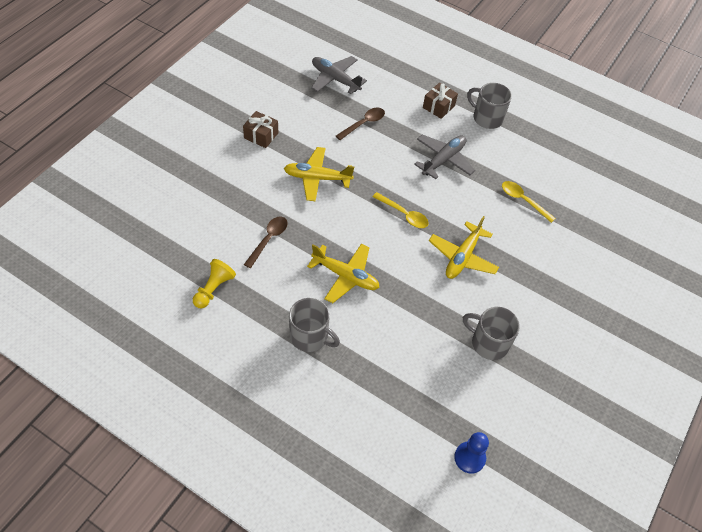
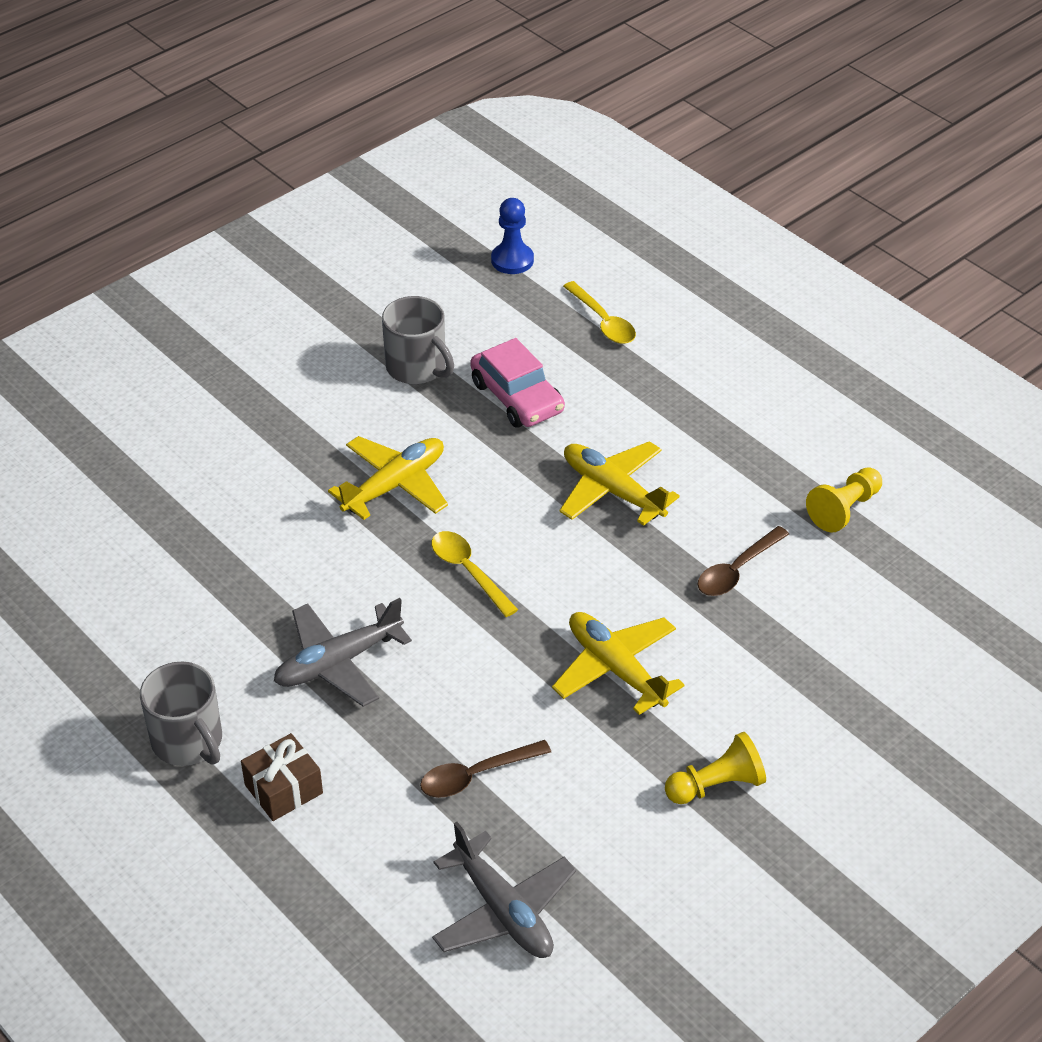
camera: 160 degrees left, 10 degrees down
brown gift [243,111,278,148] -> yellow pawn [665,732,766,804]
yellow plane [284,147,354,201] -> yellow plane turned 150 degrees counterclockwise [552,612,685,715]
grey mug [289,298,340,352] -> none
yellow spoon [502,181,556,223] -> yellow spoon moved to [563,281,636,344]
none -> pink car [470,338,565,428]

